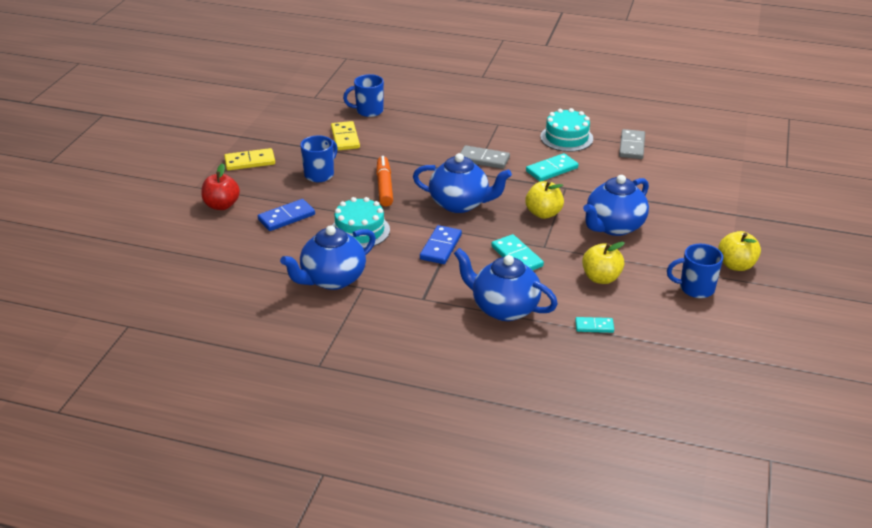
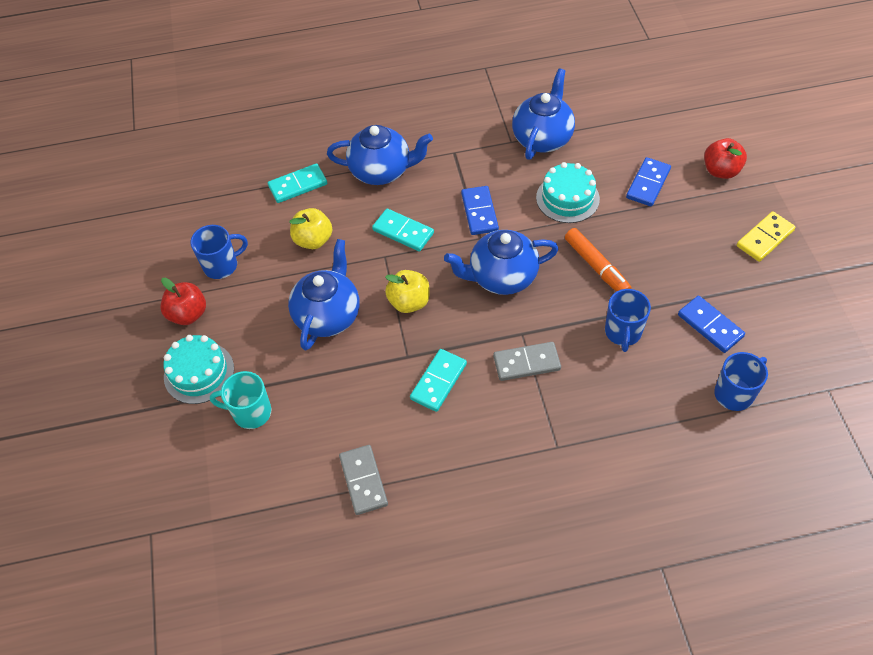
camera: 155 degrees right, 20 degrees up
blue mug [300,135,338,182] -> blue mug moved to [605,289,651,352]
yellow domino [331,121,360,151] -> blue domino [678,296,745,353]
turquoise cake [540,108,593,152] -> turquoise cake moved to [163,335,234,404]
turquoise domino [575,317,614,333] -> turquoise domino [268,163,327,203], size x1.60
yellow apple [718,231,761,271] -> red apple [160,278,206,325]
none -> turquoise mug [210,371,271,429]

